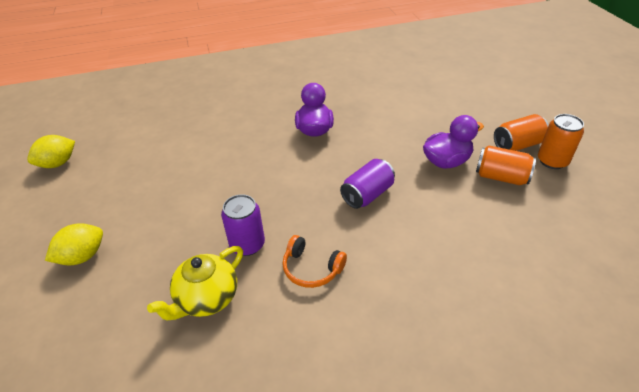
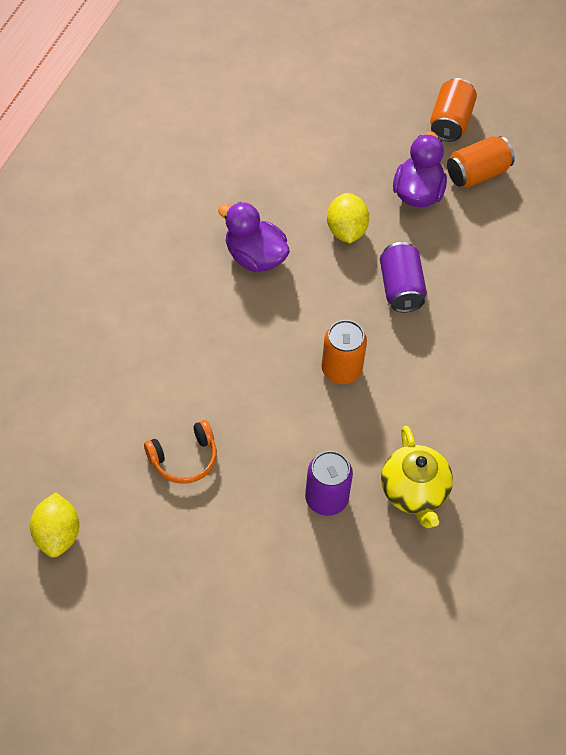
camera: 55 degrees left, 15 degrees up
yellow lemon [45,223,103,265] -> yellow lemon moved to [327,193,369,243]
purple can [221,194,265,256] -> purple can moved to [305,451,353,516]
orange headphones [282,235,347,288] -> orange headphones moved to [144,420,217,484]
orange can [538,114,584,169] -> orange can moved to [322,320,367,384]

